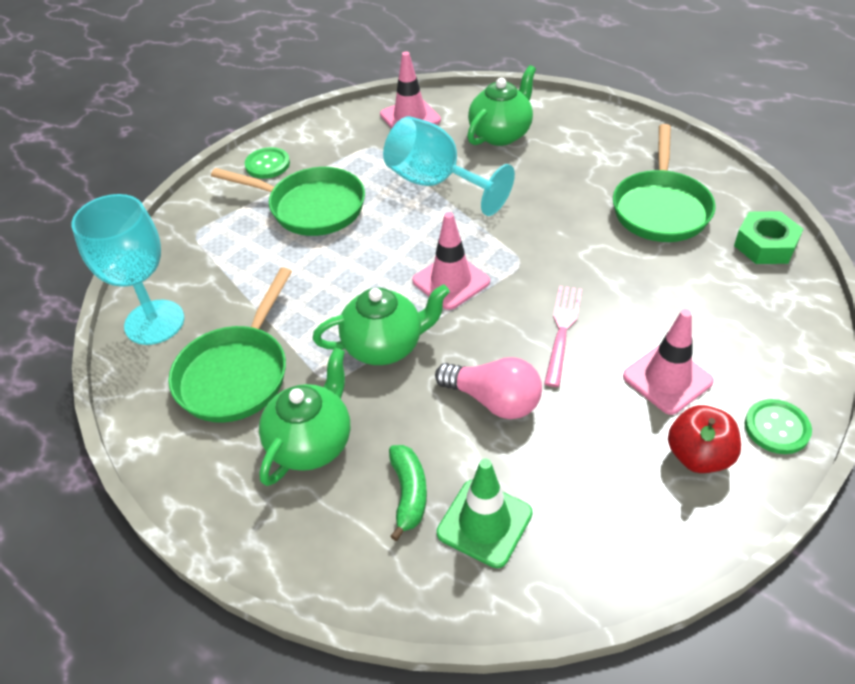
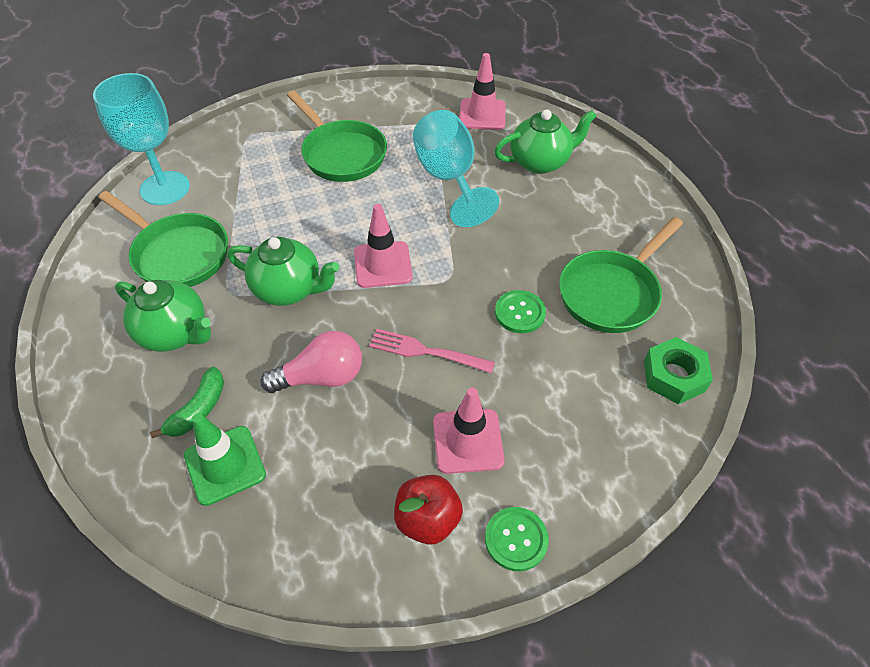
camera: 30 degrees right, 5 degrees up
green pan [168,267,292,423] -> green pan turned 105 degrees counterclockwise [98,191,228,287]
green button [245,147,290,179] -> green button moved to [495,290,546,333]
green teapot [259,348,350,486] -> green teapot turned 60 degrees clockwise [115,280,211,352]
pink light bulb [435,357,542,419] -> pink light bulb turned 75 degrees counterclockwise [260,331,362,393]
pink fork [544,286,582,387] -> pink fork turned 120 degrees counterclockwise [369,329,495,373]

